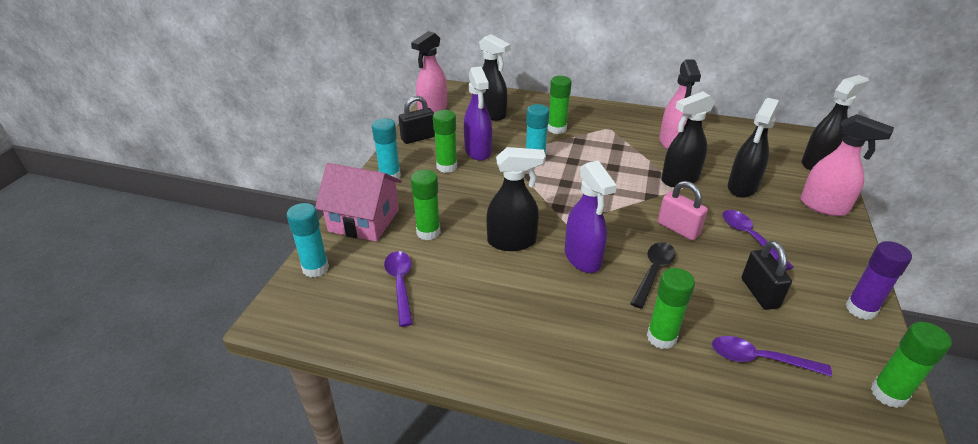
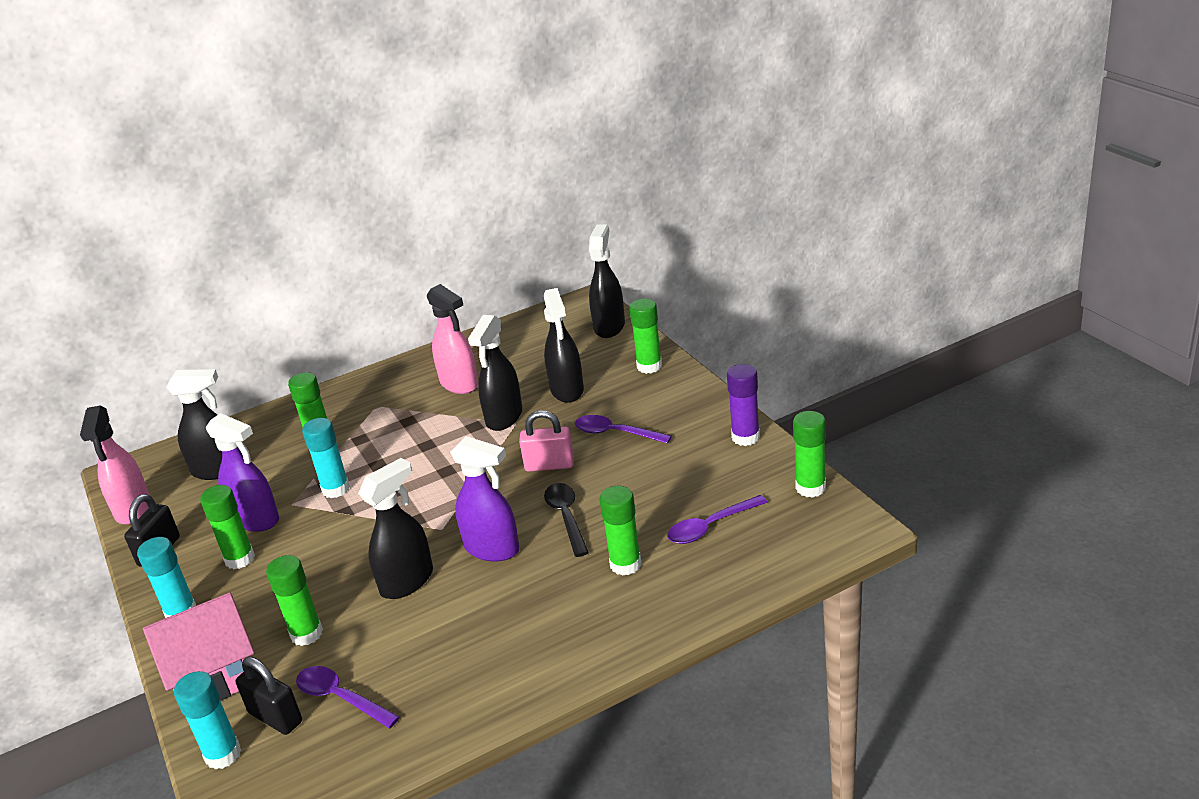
camera: 40 degrees left, 5 degrees down
black padlock [742,241,792,310] -> black padlock moved to [235,656,302,735]
pink spray bottle [800,114,894,216] -> green glue stick [629,298,662,374]

